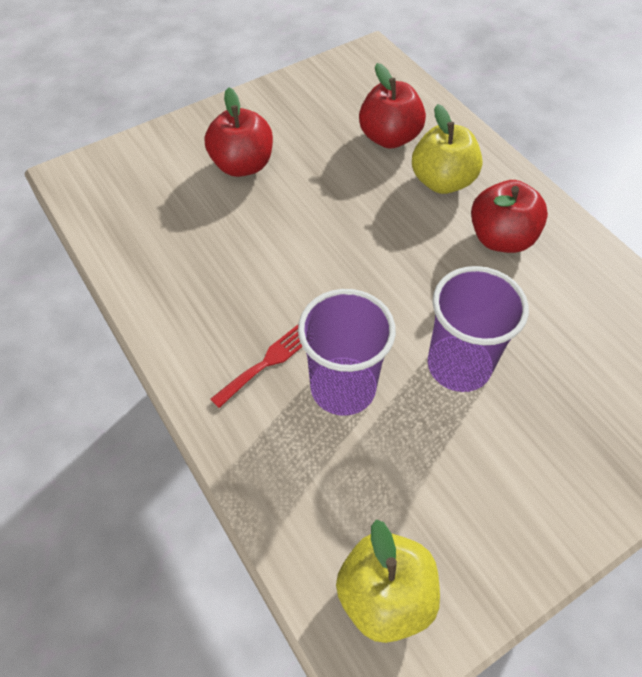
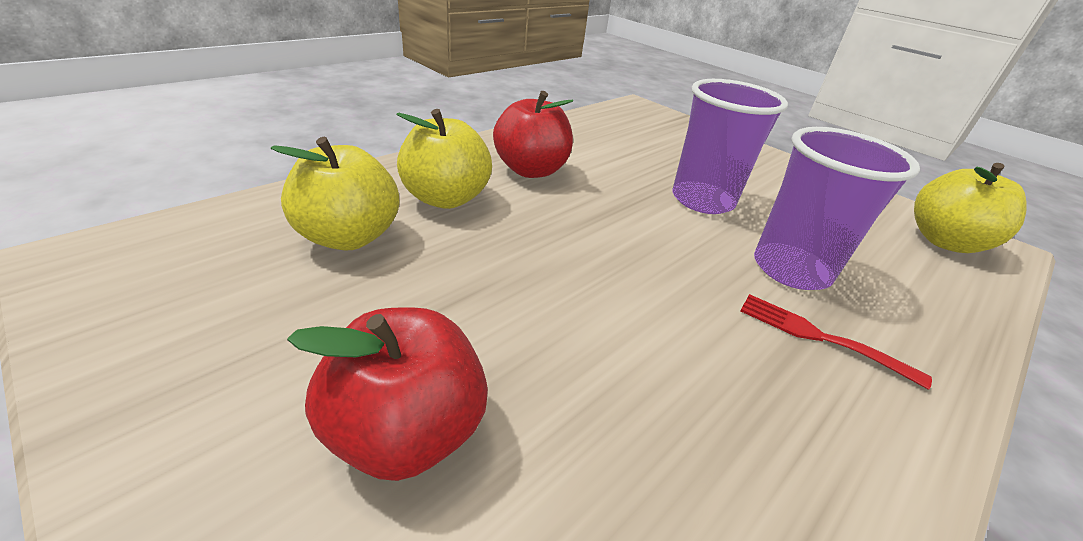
camera: 105 degrees left, 20 degrees down
red apple [359,63,426,149] -> yellow apple [271,137,400,251]

